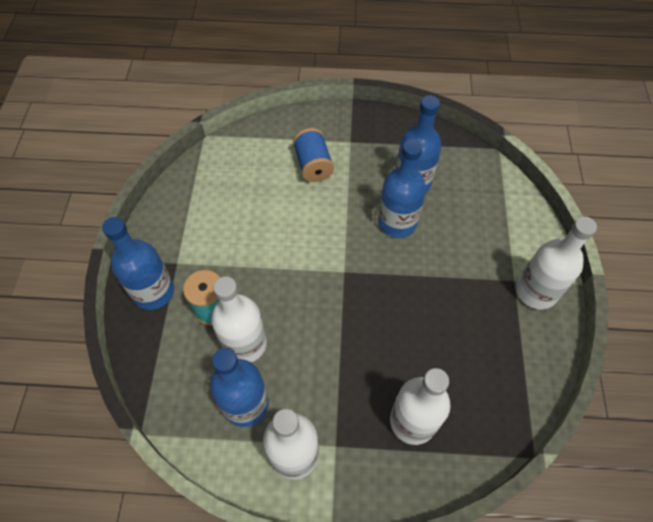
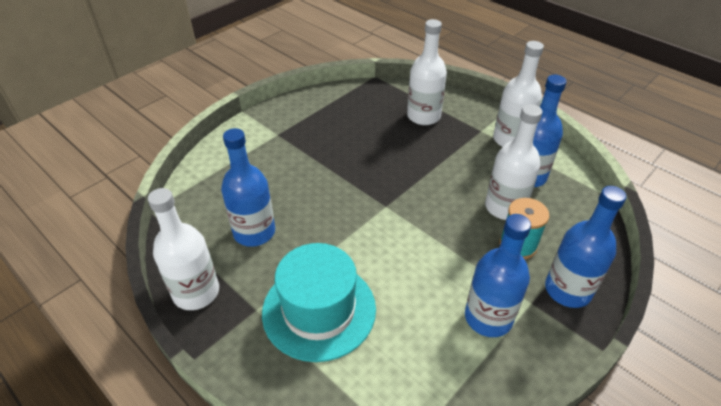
camera: 140 degrees left, 15 degrees down
blue spool [293,128,334,182] -> turquoise hat [262,243,376,362]
blue bottle [378,139,426,238] -> blue bottle moved to [465,214,531,337]
white bottle [516,216,597,309] -> white bottle moved to [148,188,219,310]

